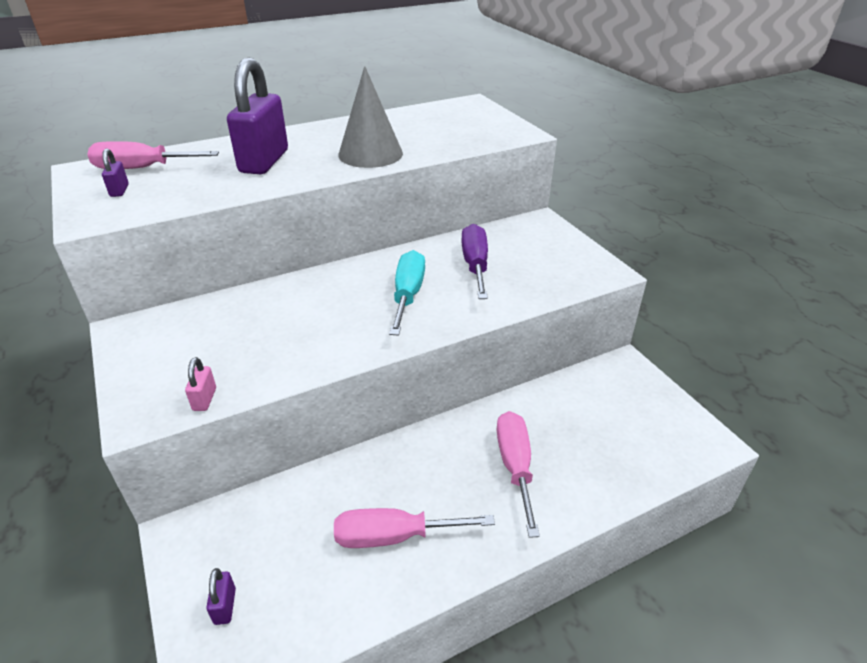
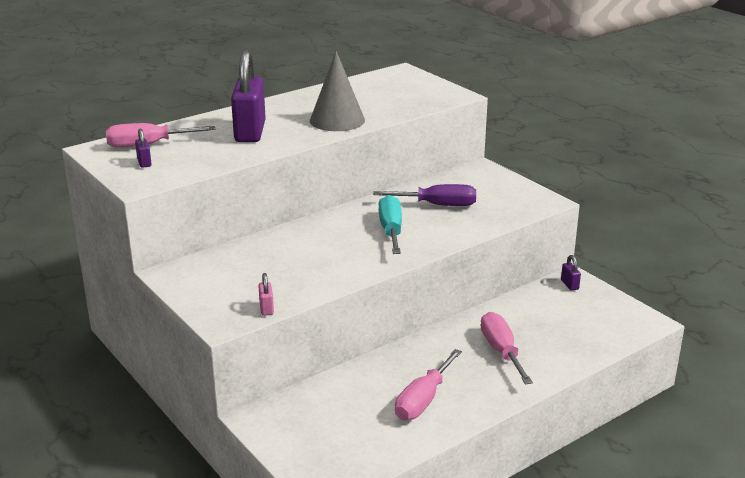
camera: 10 degrees left, 10 degrees down
purple padlock [206,568,236,625] -> purple padlock moved to [561,255,581,291]
pink screwdriver [334,508,495,548] -> pink screwdriver turned 45 degrees counterclockwise [395,349,462,420]
purple screwdriver [461,224,488,299] -> purple screwdriver turned 105 degrees clockwise [373,184,476,206]

